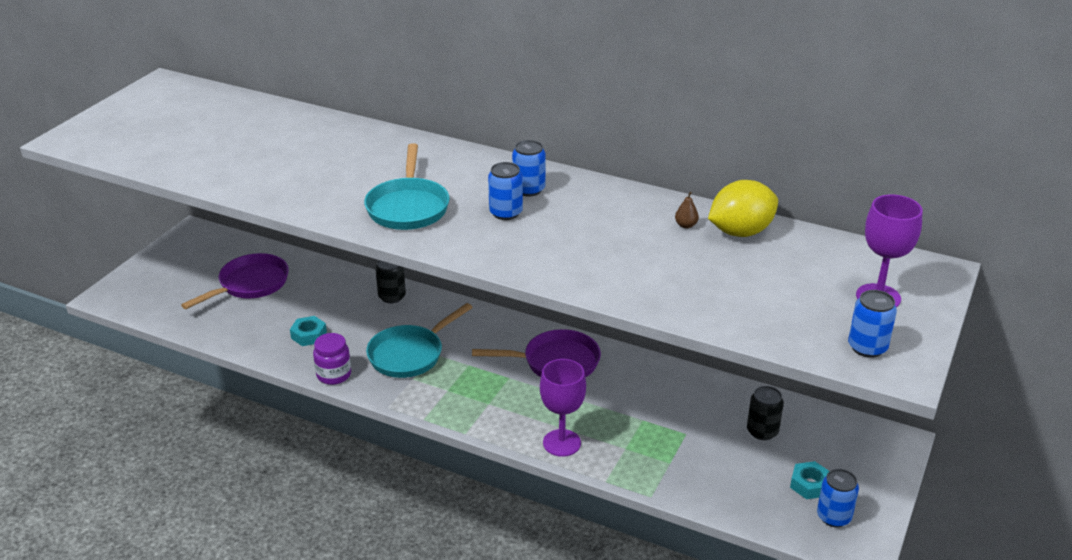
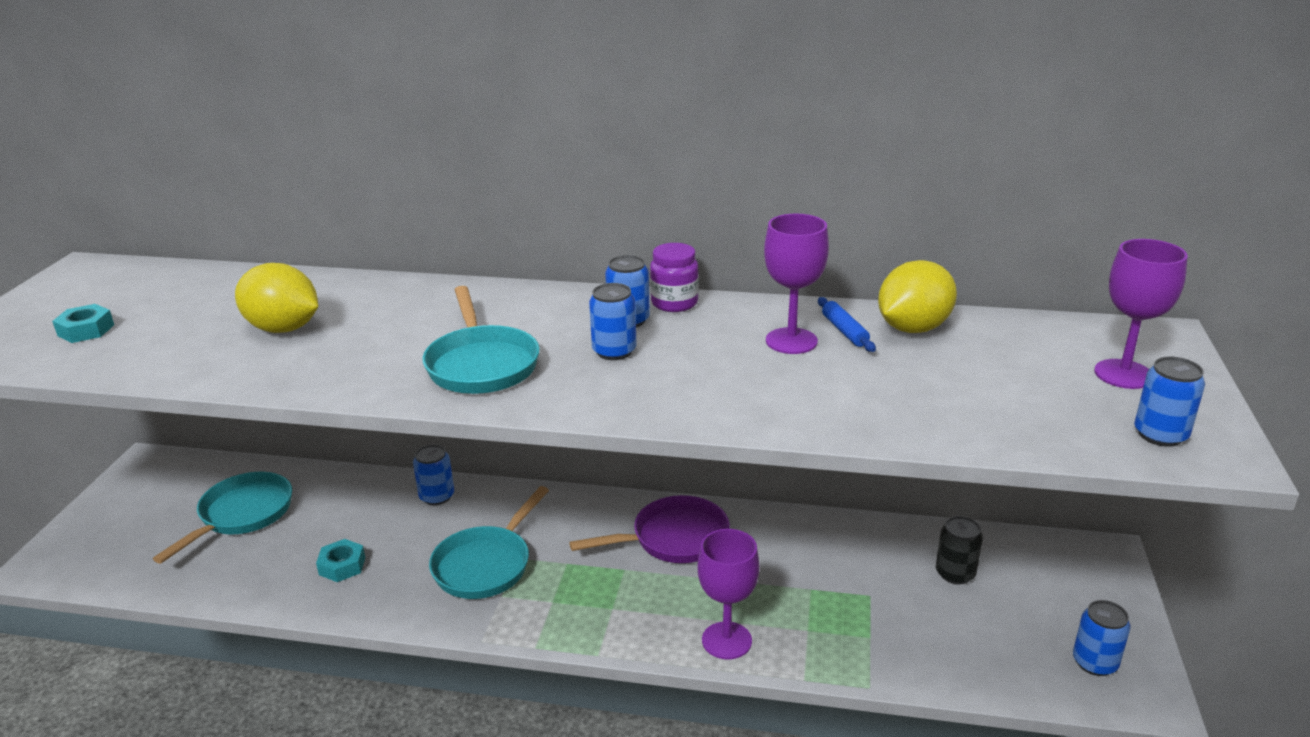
camera: 15 degrees left, 5 degrees down
purple pan [181,253,289,309] -> turquoise pan [153,472,292,564]
purple jar [313,333,351,385] -> purple jar moved to [650,243,699,312]
black can [375,260,406,303] -> blue can [413,444,454,505]
brown pear [675,192,699,228] -> blue rolling pin [818,297,876,352]
turquoise nut [790,461,830,499] -> turquoise nut moved to [52,304,114,343]
none -> yellow lemon [235,263,318,333]
none -> purple goblet [764,214,829,354]

